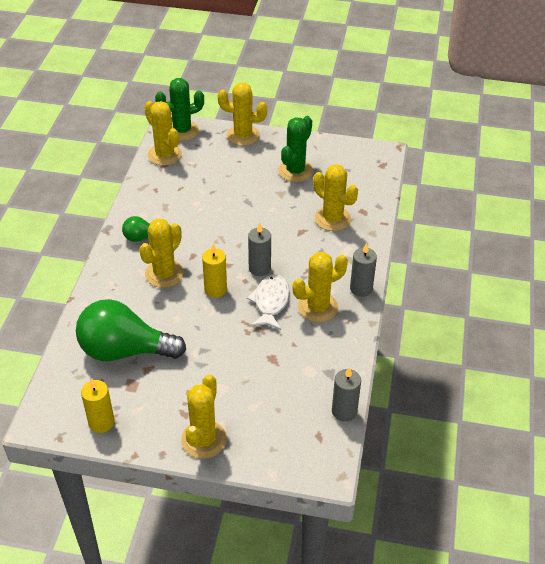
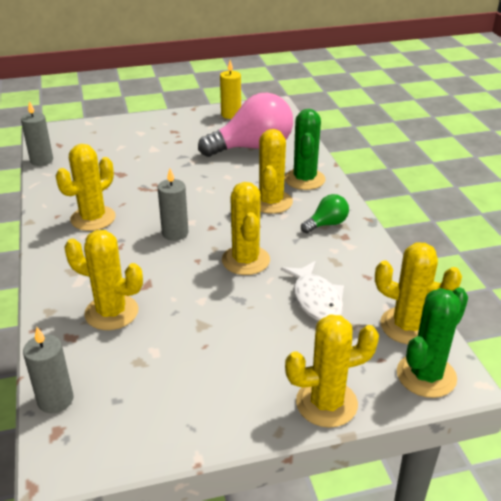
camera: 155 degrees right, 10 degrees down
green light bulb [76,299,186,361] -> pink light bulb [198,93,293,157]
yellow cactus [181,375,227,459] -> yellow cactus moved to [222,182,270,275]
yellow candle [202,244,227,298] -> none
white fish [247,274,290,330] -> white fish moved to [281,261,344,321]
green cactus [278,116,313,182] -> green cactus moved to [284,109,326,190]
grey candle [350,243,377,297] -> grey candle moved to [23,327,74,413]

